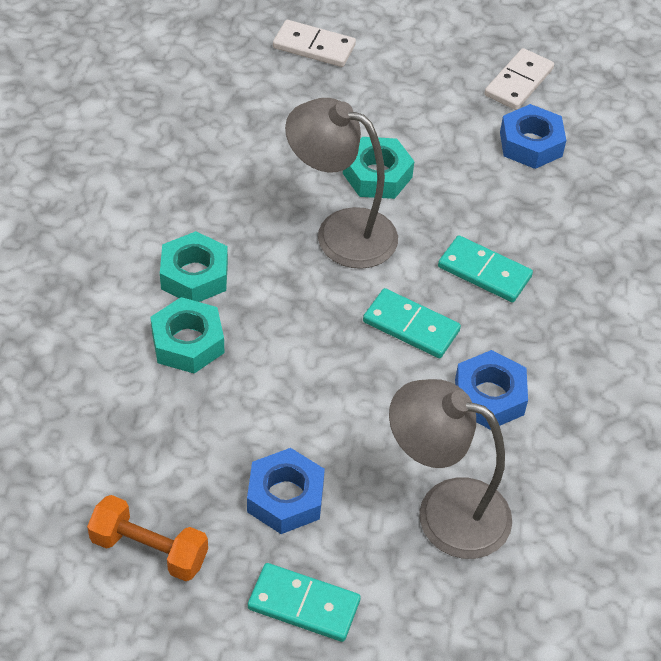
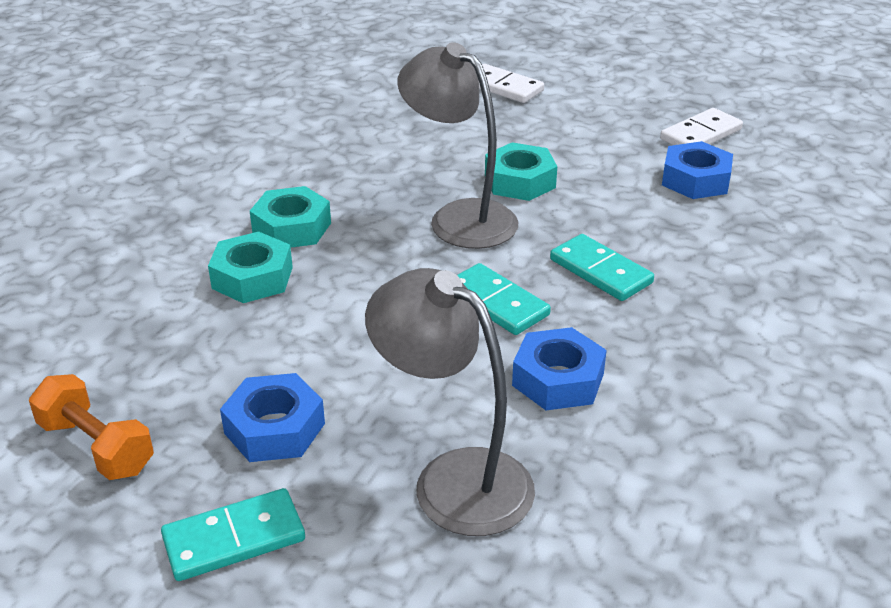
camera: 20 degrees right, 15 degrees down
turquoise domino [248,563,361,642] -> turquoise domino turned 60 degrees counterclockwise [161,488,305,581]

